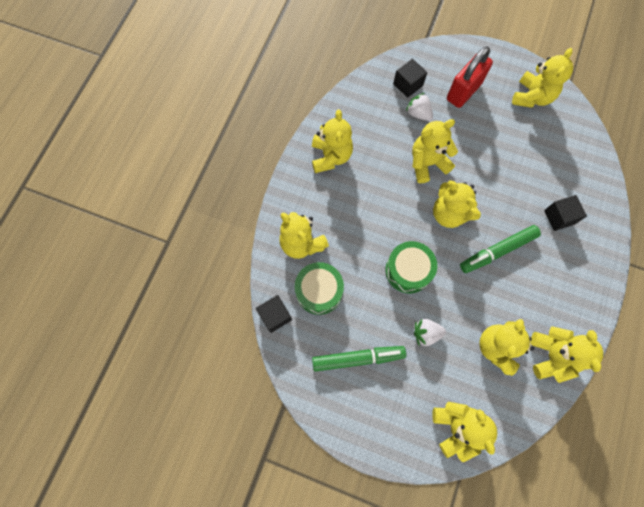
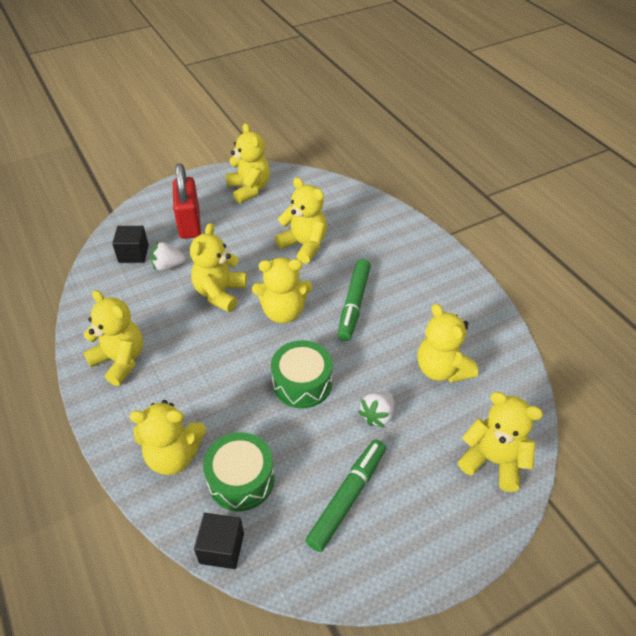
camera: 50 degrees left, 25 degrees down
yellow teddy bear [530,326,603,383] -> yellow teddy bear moved to [275,178,327,264]
black cube [544,195,587,231] -> none

